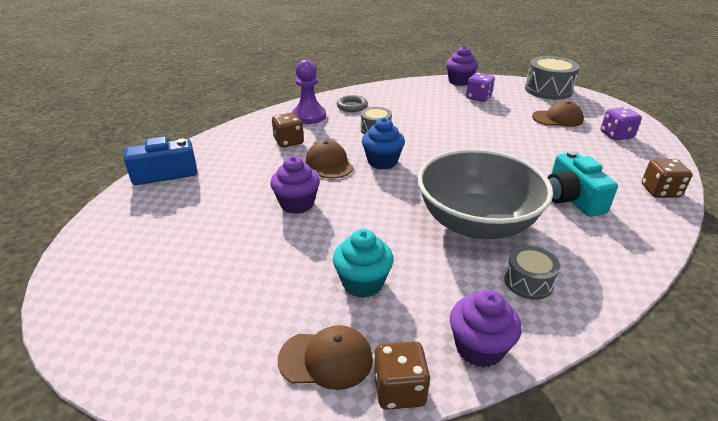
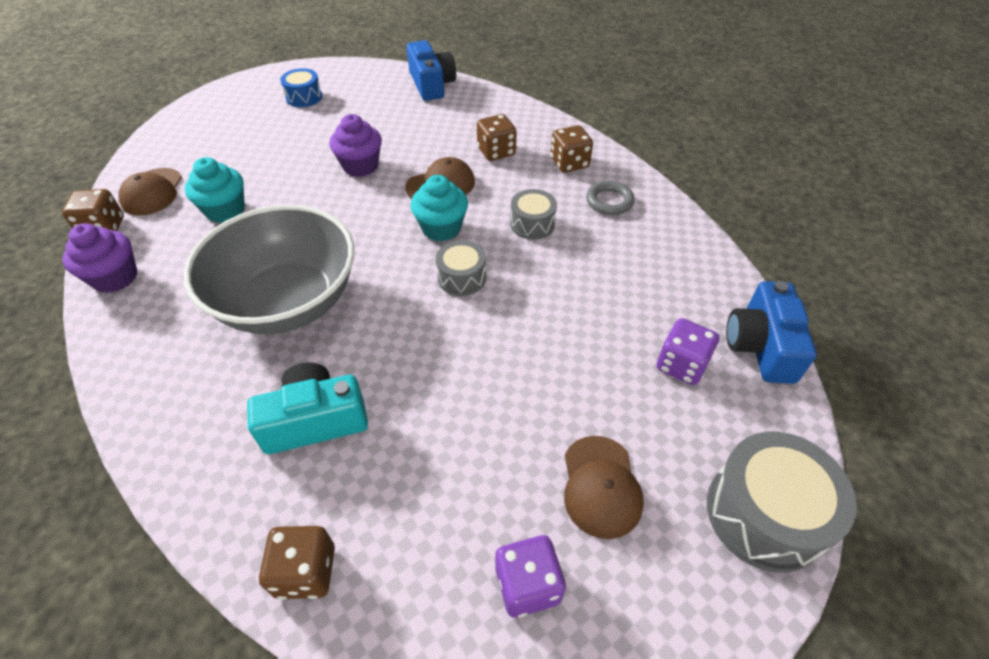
camera: 90 degrees right, 15 degrees up
purple pawn [292,60,326,124] -> brown dice [550,125,593,173]
blue cupcake [362,118,405,169] -> turquoise cupcake [411,175,468,241]
purple cupcake [446,46,478,86] -> blue camera [726,281,817,384]
grey drum [504,246,560,300] -> grey drum moved to [436,240,486,296]
none -> blue drum [280,68,322,107]

